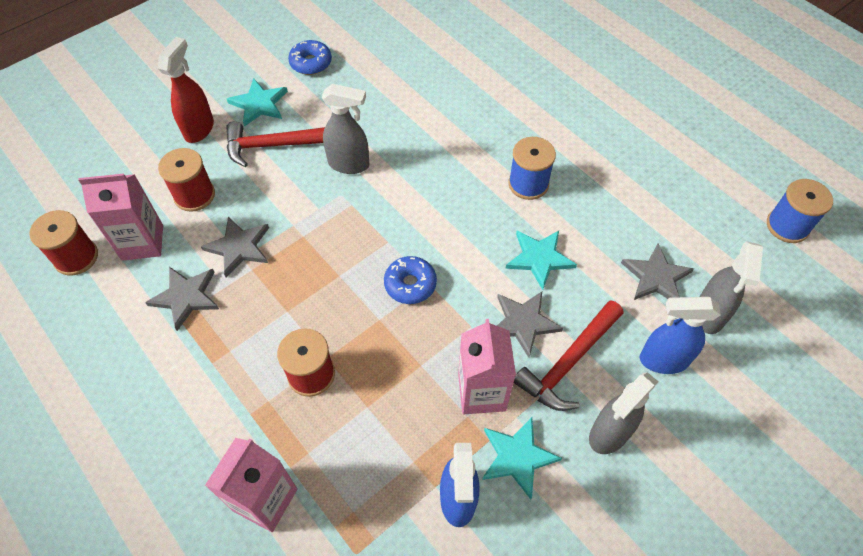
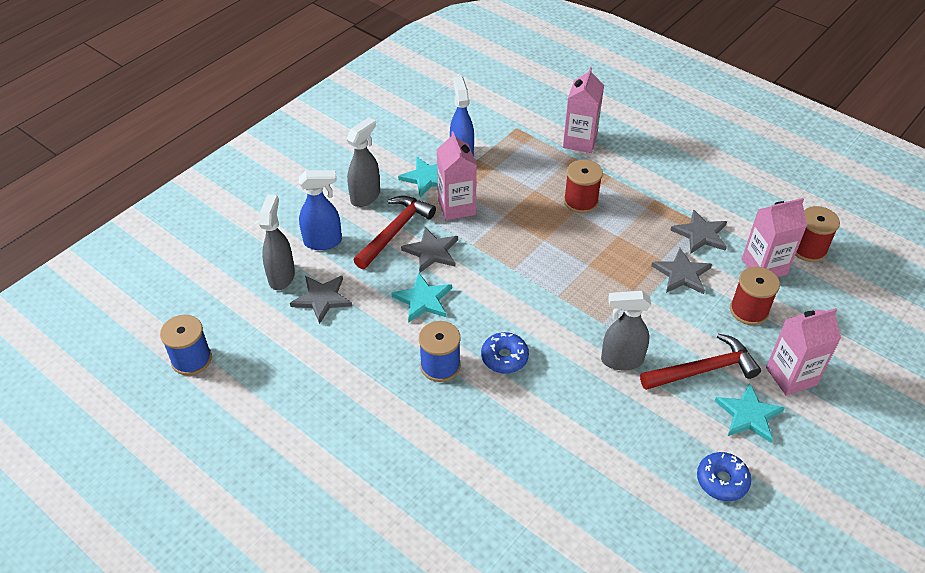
camera: 170 degrees right, 10 degrees down
red spray bottle [158,37,214,143] -> pink carton [766,308,841,396]
blue donut [384,256,437,304] -> blue donut moved to [481,332,529,373]

